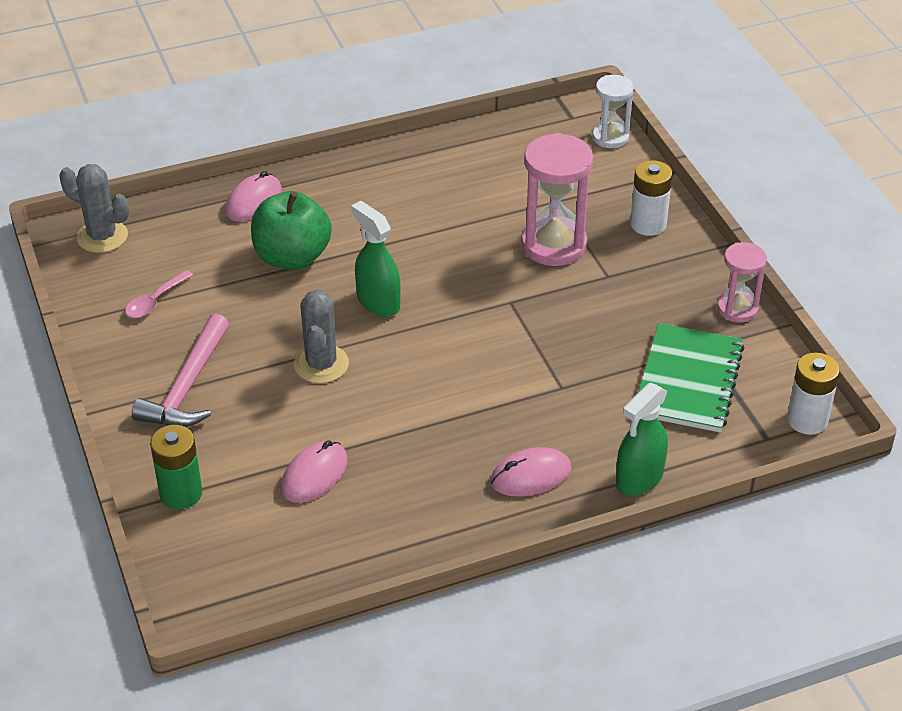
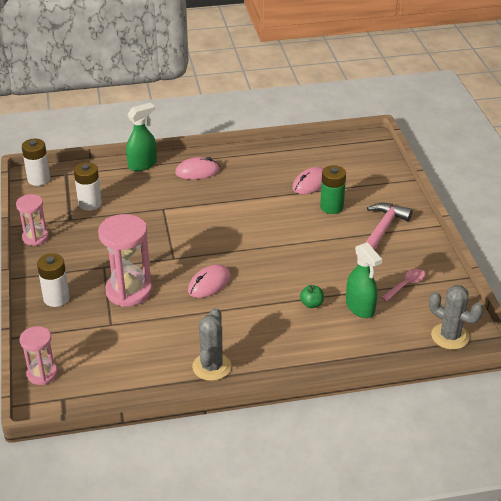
camera: 170 degrees left, 5 degrees down
green battery [150,425,202,509] -> green battery moved to [320,165,346,214]
pink mouse [225,171,282,222] -> pink mouse moved to [188,265,231,298]
green apple [251,191,332,270] -> green apple [300,285,324,308], size x0.43
grey cactus [294,290,349,383] -> grey cactus moved to [192,308,231,381]
green spray bottle [351,201,401,317] -> green spray bottle moved to [346,242,382,318]
white hourglass [592,75,634,148] -> pink hourglass [20,326,57,385]
green notebook [638,323,744,432] -> white battery [74,162,102,211]

